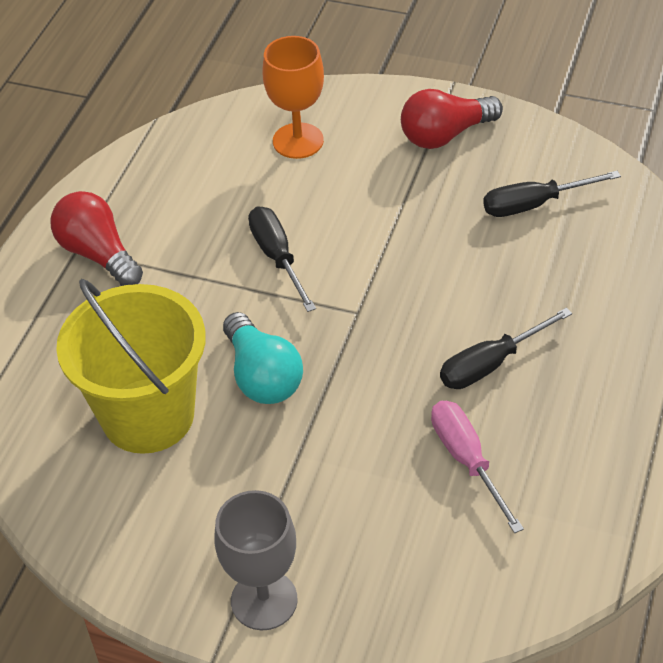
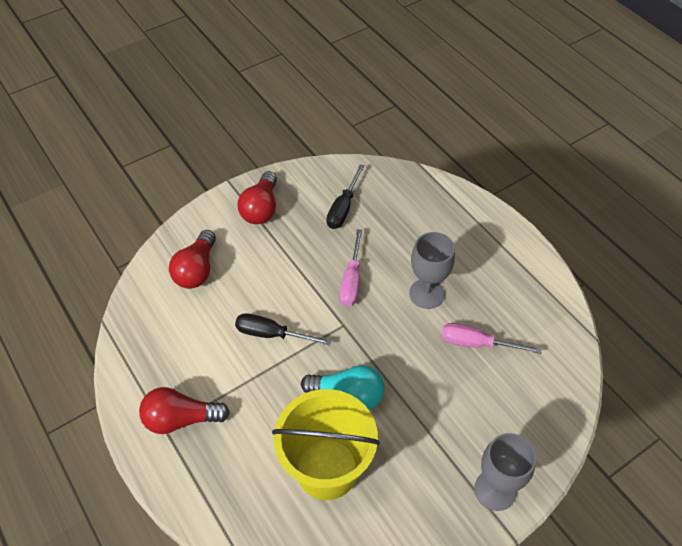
camera: 55 degrees left, 5 degrees up
orange goblet [263,36,324,159] -> red light bulb [169,230,216,289]
black screwdriver [440,308,572,389] -> grey goblet [409,232,455,309]
none -> pink screwdriver [339,229,362,306]

